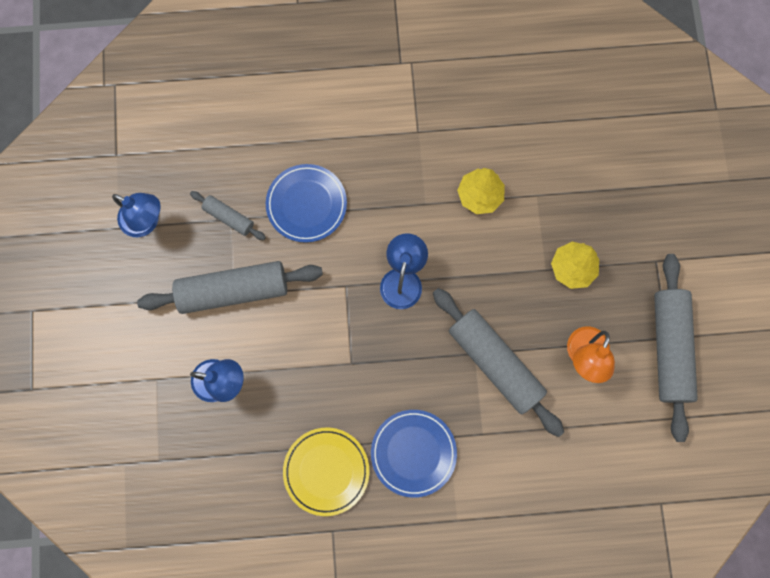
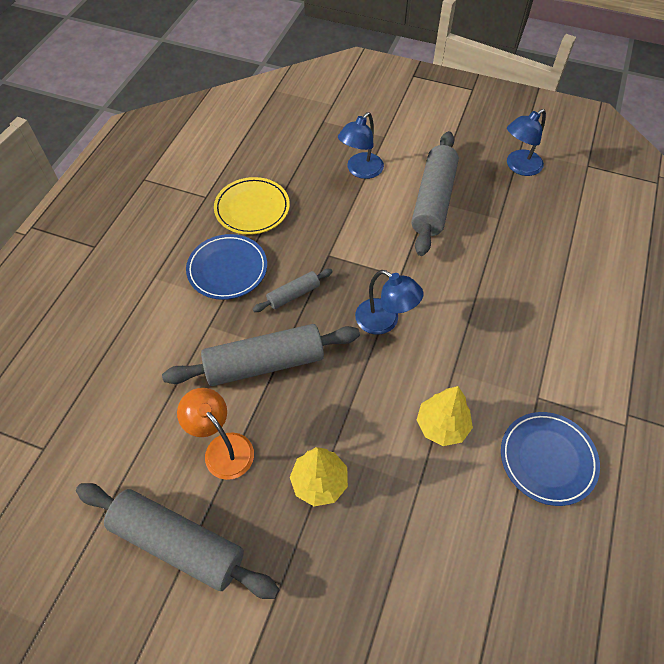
camera: 115 degrees right, 20 degrees down
grey rolling pin [190,191,266,240] -> grey rolling pin moved to [253,269,333,312]
blue plate [266,164,347,243] -> blue plate moved to [501,412,600,506]

